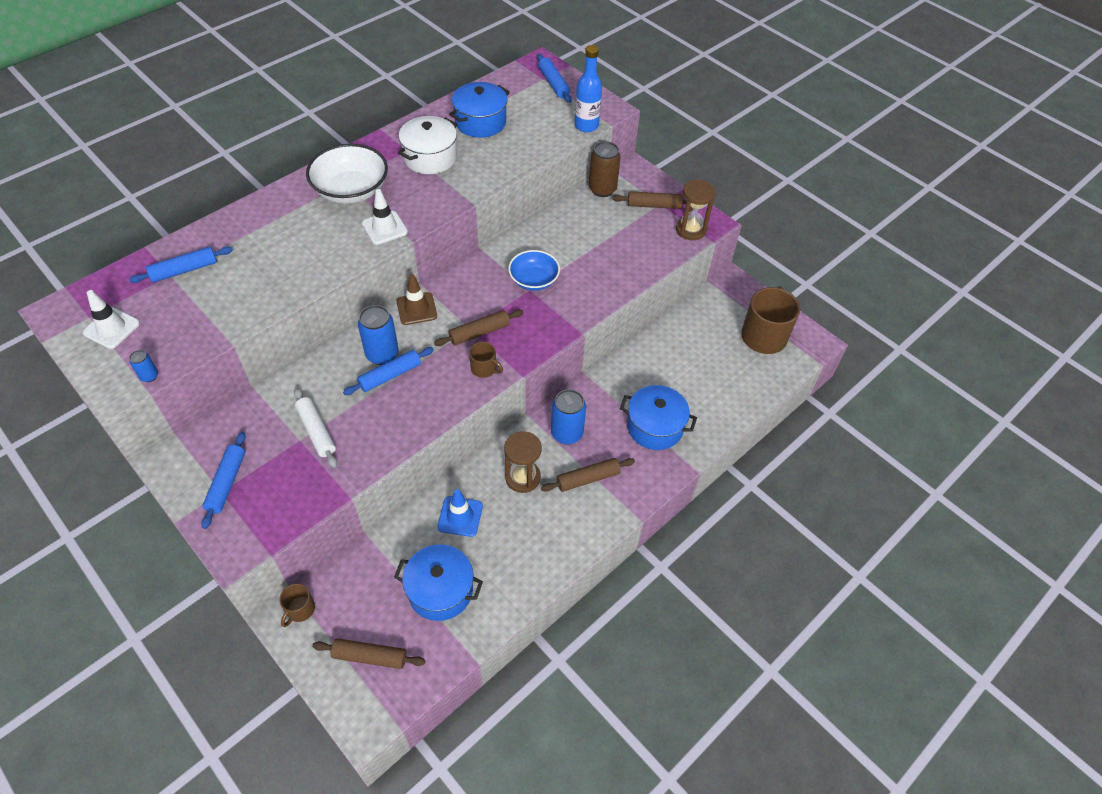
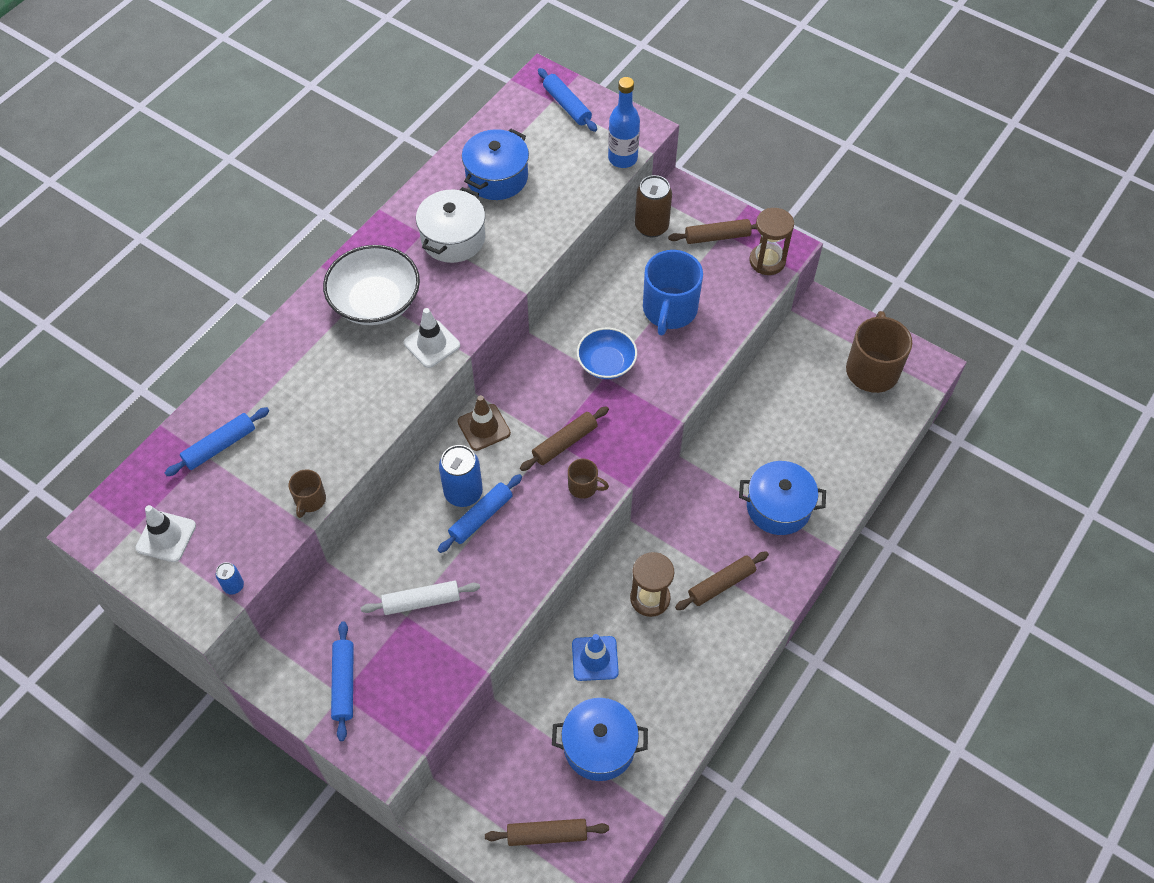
camera: 10 degrees left, 5 degrees up
brown mug [279,583,315,627] -> brown mug moved to [289,469,326,518]
white rolling pin [294,388,337,468] -> white rolling pin turned 60 degrees counterclockwise [361,581,480,615]
blue can [551,389,586,445] -> none
none -> blue mug [643,250,703,335]

